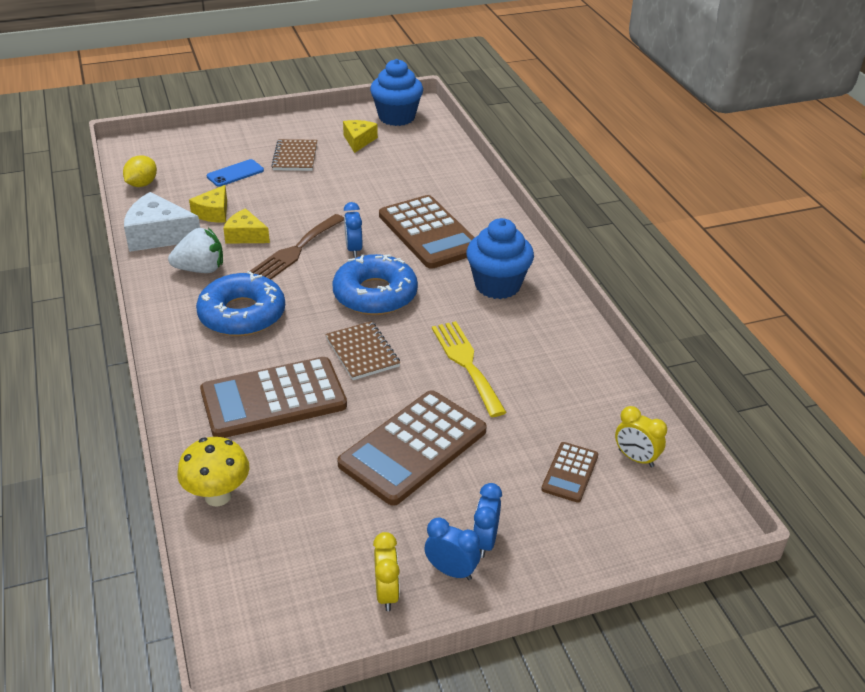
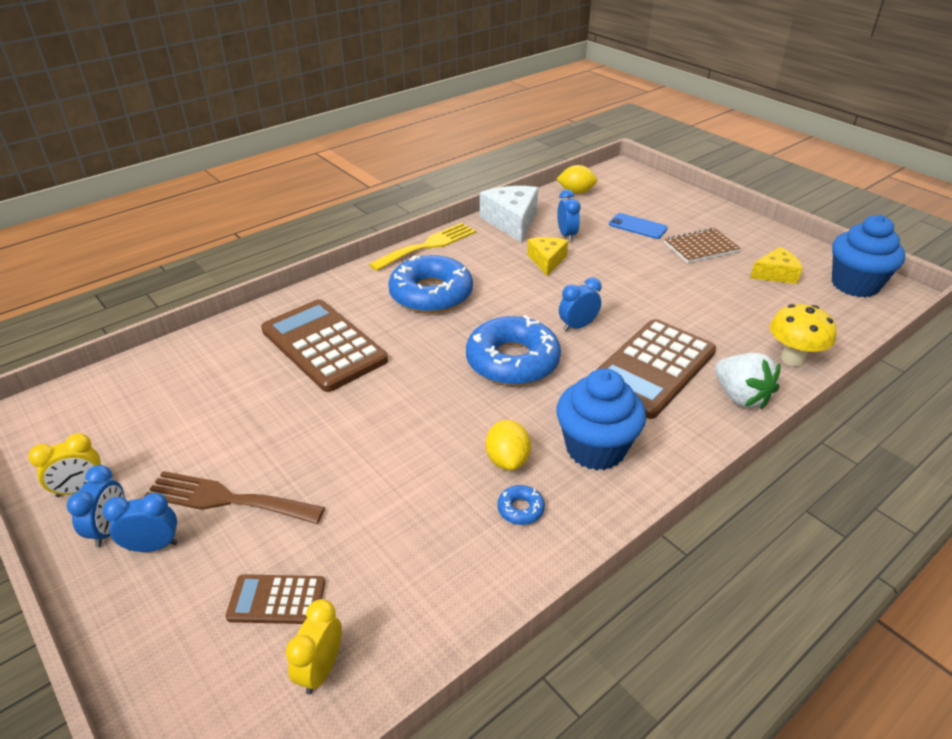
camera: 70 degrees right, 0 degrees up
white strawberry [168,228,223,273] -> white strawberry moved to [715,353,780,409]
yellow mushroom [177,437,249,507] -> yellow mushroom moved to [770,304,836,366]
yellow cheese [189,185,227,223] -> blue clock [557,189,581,242]
brown fork [250,214,344,280] -> brown fork moved to [144,471,325,524]
brown notebook [325,321,400,380] -> none
brown calculator [337,390,487,506] -> none
yellow fork [432,321,507,417] -> yellow fork moved to [369,223,476,271]
none -> yellow lemon [485,420,531,471]
none -> blue donut [497,485,545,525]

